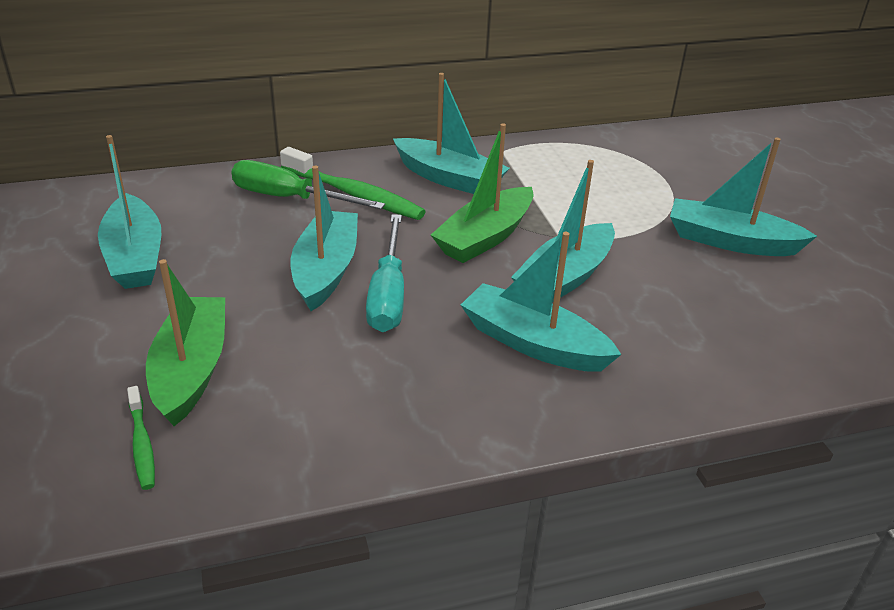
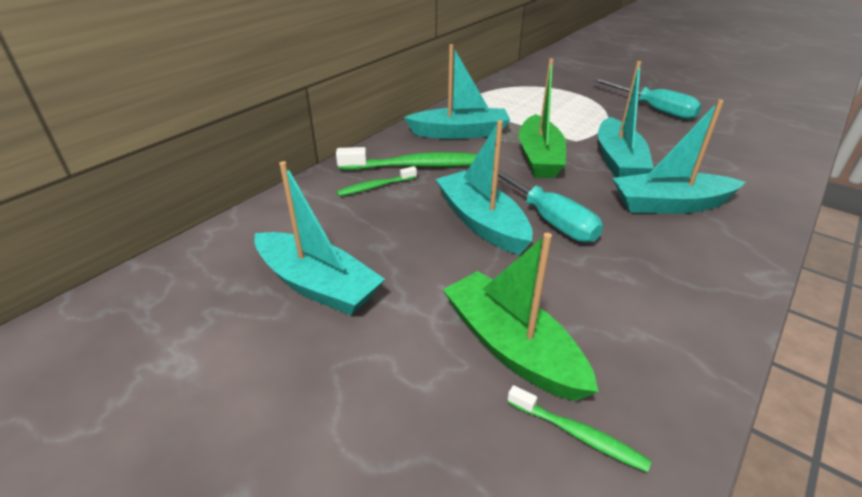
camera: 35 degrees left, 0 degrees up
green screwdriver [231,160,385,209] -> green toothbrush [337,166,417,196]
turquoise boat [670,138,817,256] -> turquoise screwdriver [593,78,702,120]

